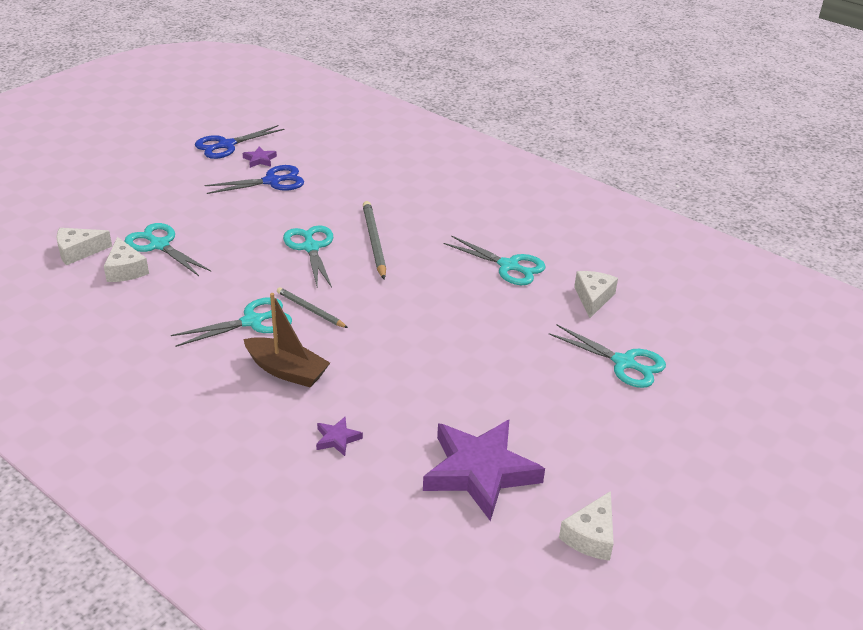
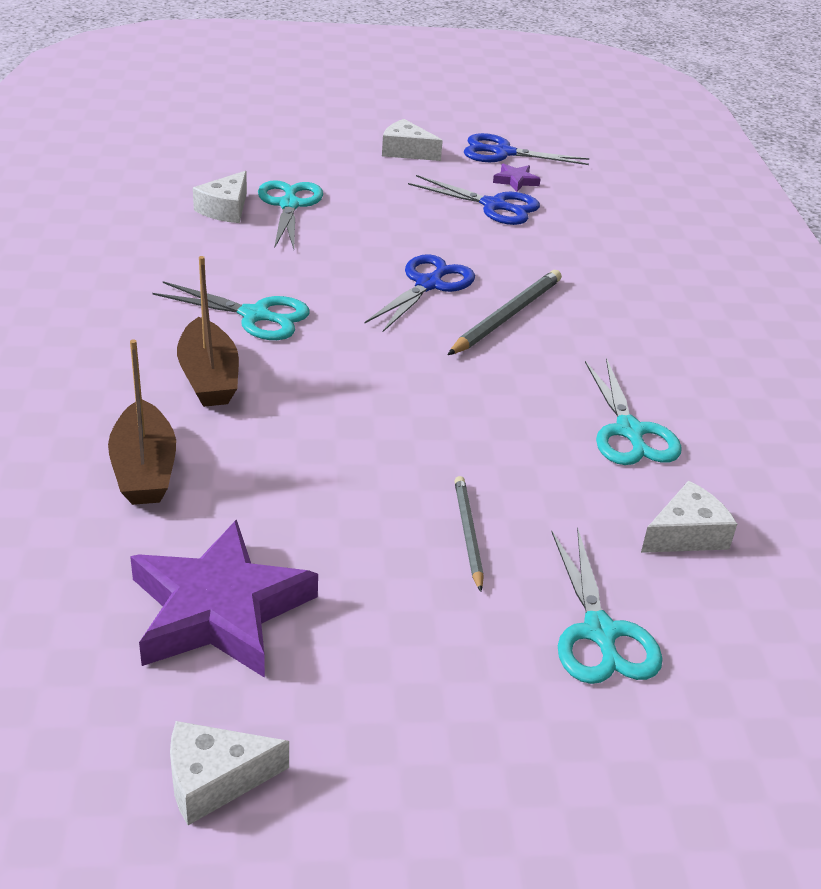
camera: 45 degrees right, 0 degrees up
white cheese [57,228,112,266] -> white cheese moved to [382,119,443,161]
grey pencil [277,287,348,328] -> grey pencil moved to [454,476,484,592]
turquoise scissors [283,225,333,288] -> blue scissors [365,254,475,332]
purple star [316,417,363,456] -> brown boat [108,339,176,505]

